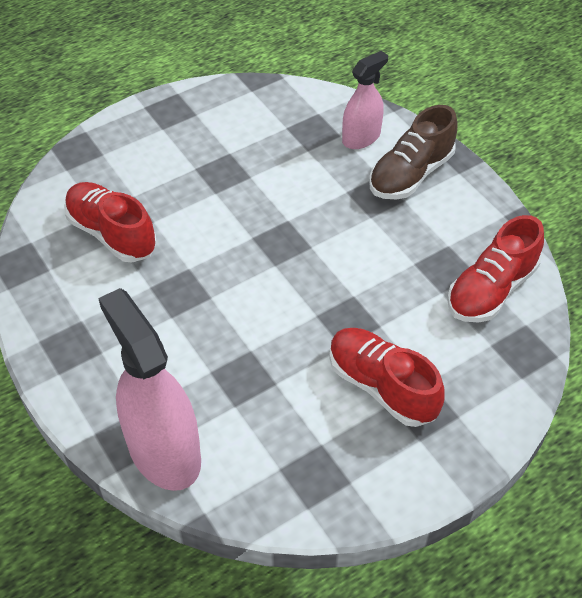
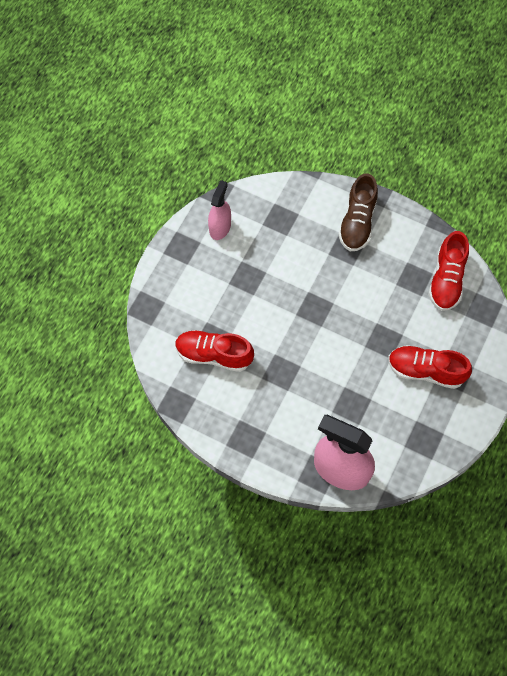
camera: 30 degrees left, 15 degrees up
pink spray bottle [342,51,388,149] -> pink spray bottle moved to [208,180,231,240]

